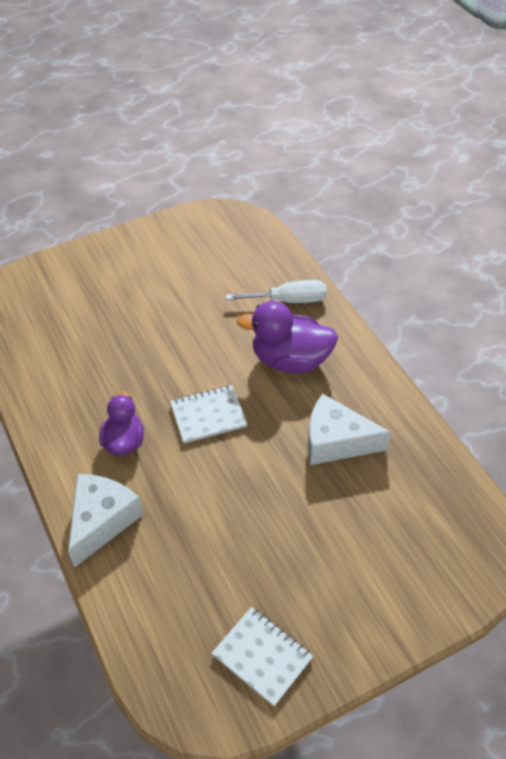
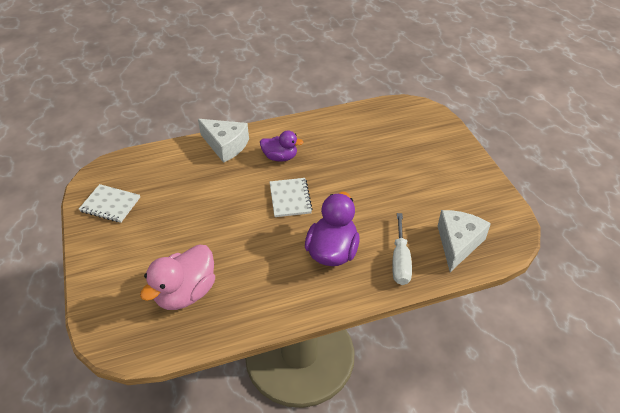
camera: 100 degrees right, 5 degrees down
white notebook [212,607,313,706] -> white notebook turned 60 degrees clockwise [79,184,140,223]
white cheese [308,394,391,465] -> white cheese moved to [438,210,491,272]
none -> pink duck [140,244,215,310]

